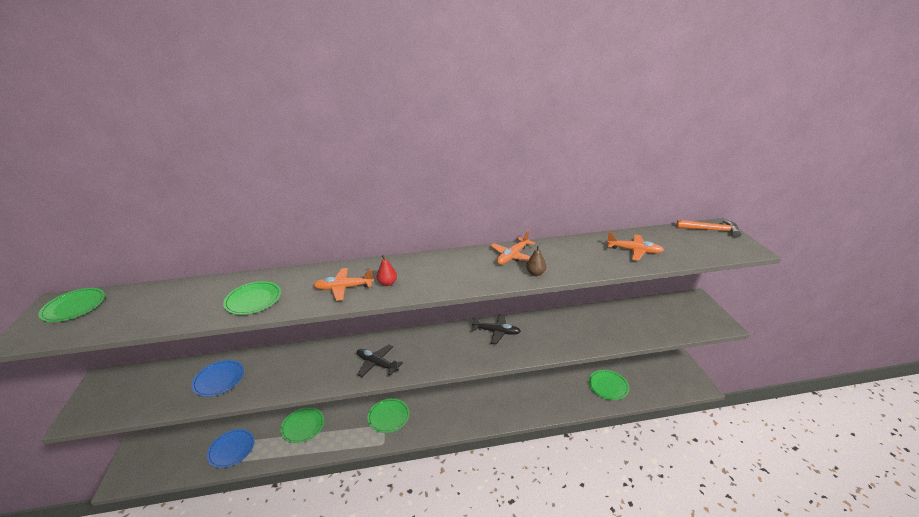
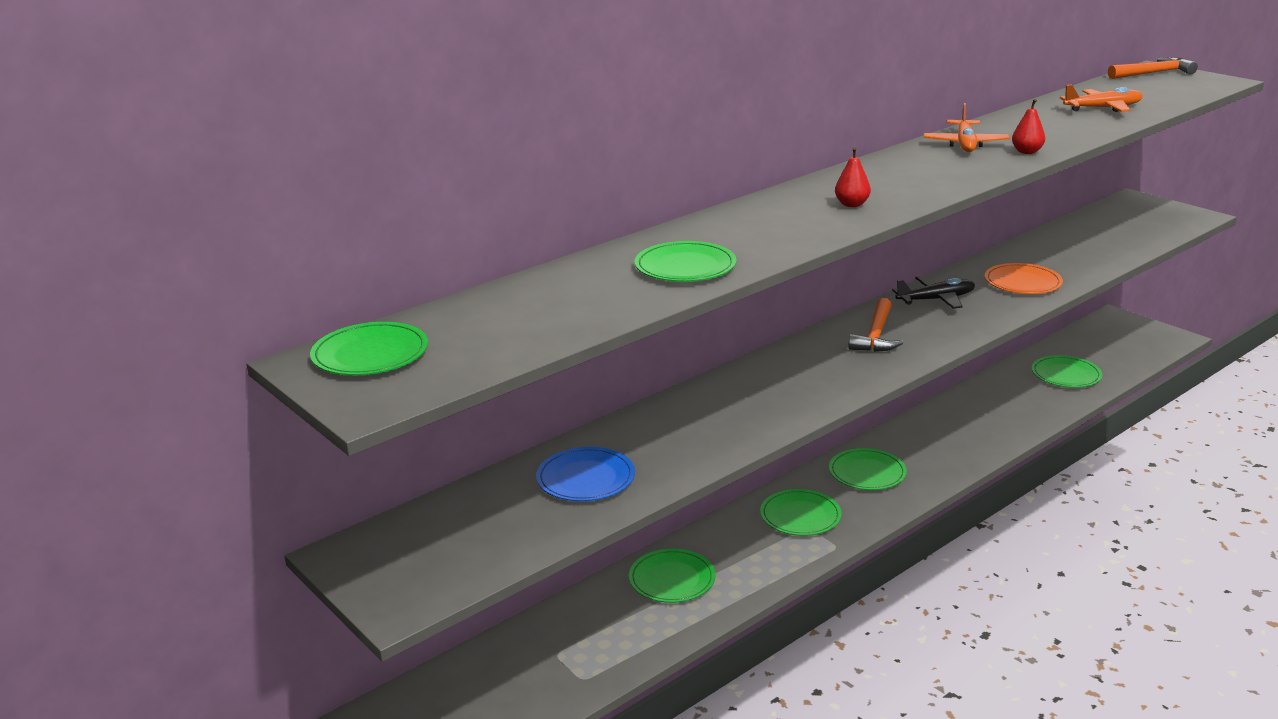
camera: 30 degrees left, 5 degrees down
blue plate [207,429,254,468] -> none
orange plane [313,268,374,301] -> none
black plane [357,345,403,377] -> none
brown pear [526,245,546,276] -> red pear [1012,99,1045,154]
none -> green plate [829,448,907,490]
none -> orange hammer [848,298,903,352]
none -> orange plate [985,263,1063,294]

